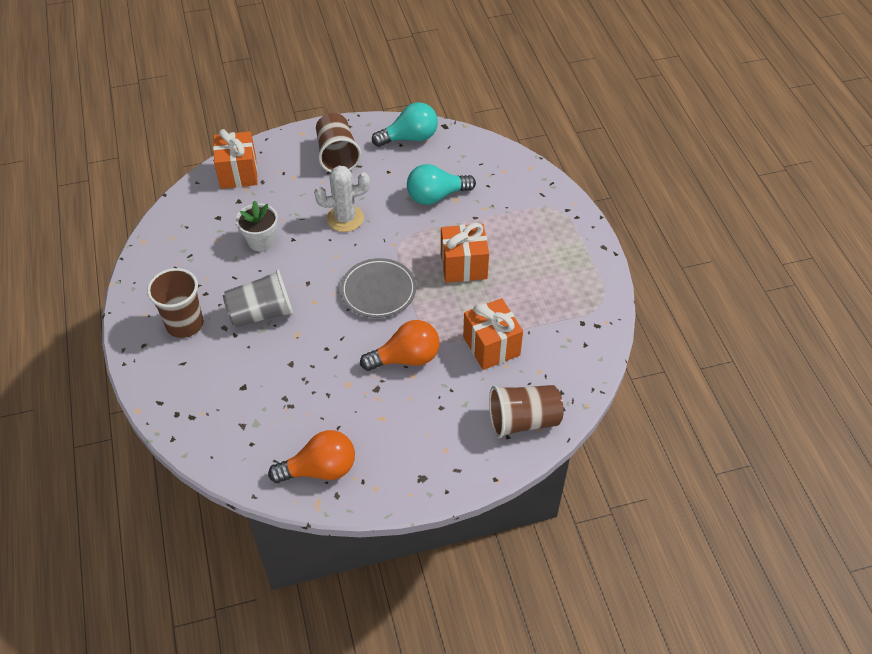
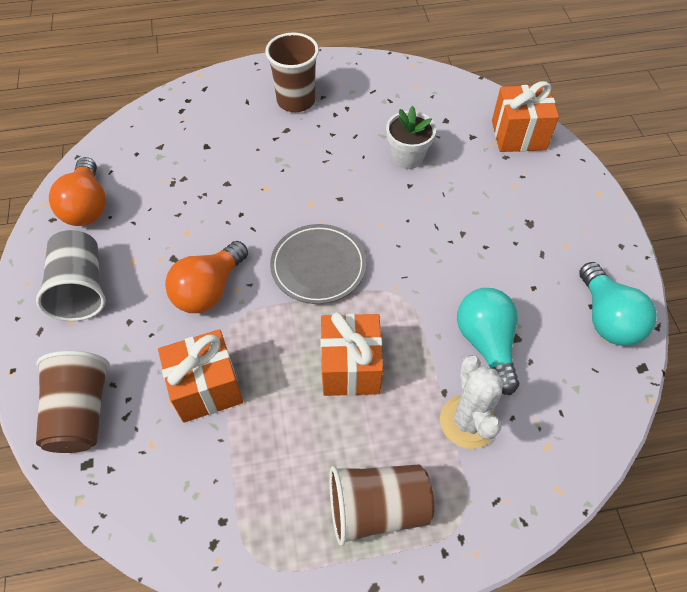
camera: 95 degrees right, 5 degrees up
grey cup [223,269,293,327] -> grey cup moved to [36,230,106,321]
white cactus [314,165,370,232] -> white cactus moved to [440,355,504,449]
brown cup [316,113,361,173] -> brown cup moved to [329,464,434,546]
orange light bulb [360,320,440,371] -> orange light bulb turned 45 degrees clockwise [165,241,248,313]

